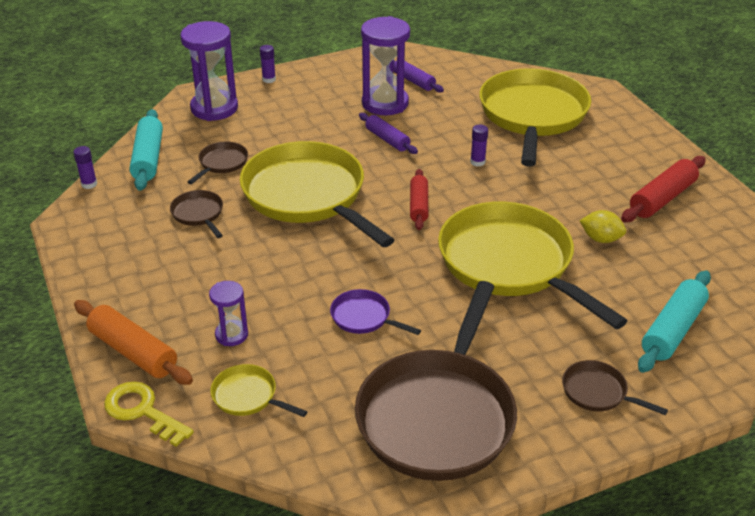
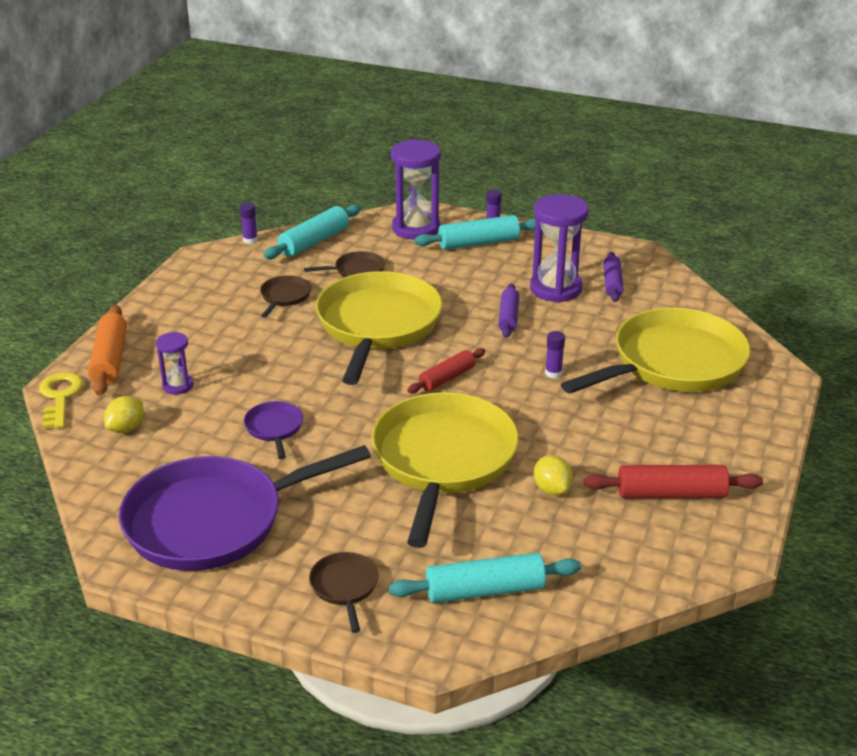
camera: 45 degrees right, 5 degrees down
yellow pan [210,364,307,417] -> yellow lemon [104,396,144,433]
brown pan [355,281,517,481] -> purple pan [119,445,371,571]
none -> turquoise rolling pin [414,215,536,250]

